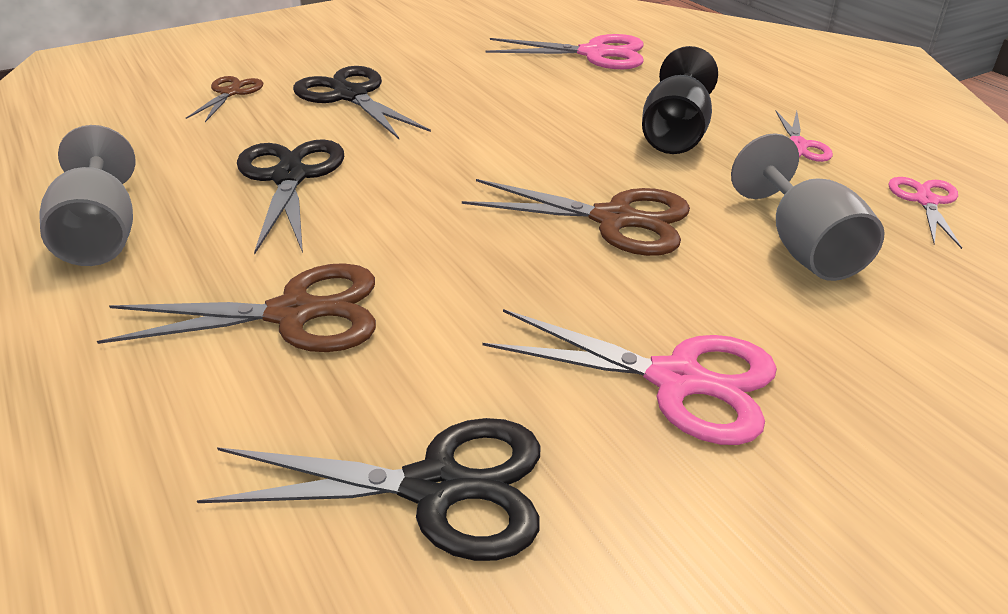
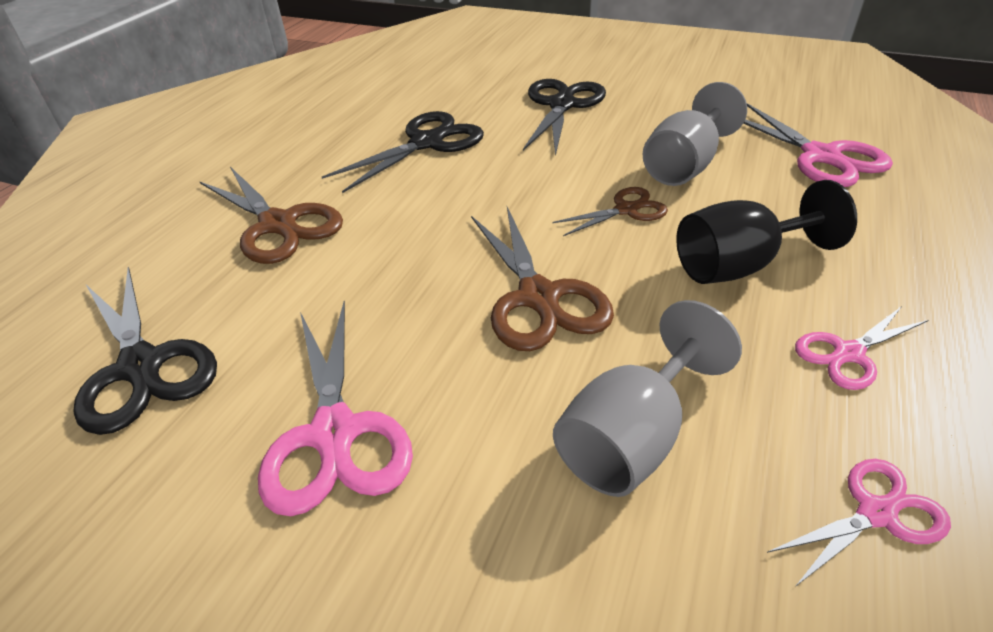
camera: 55 degrees right, 5 degrees up
grey goblet [39,125,136,266] -> grey goblet moved to [643,82,747,186]
brown scissors [186,76,263,122] -> brown scissors moved to [552,187,668,236]

